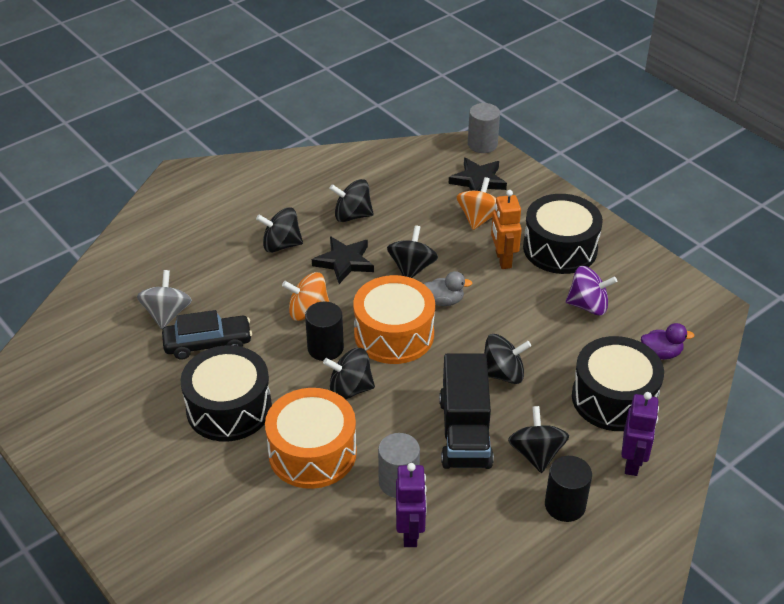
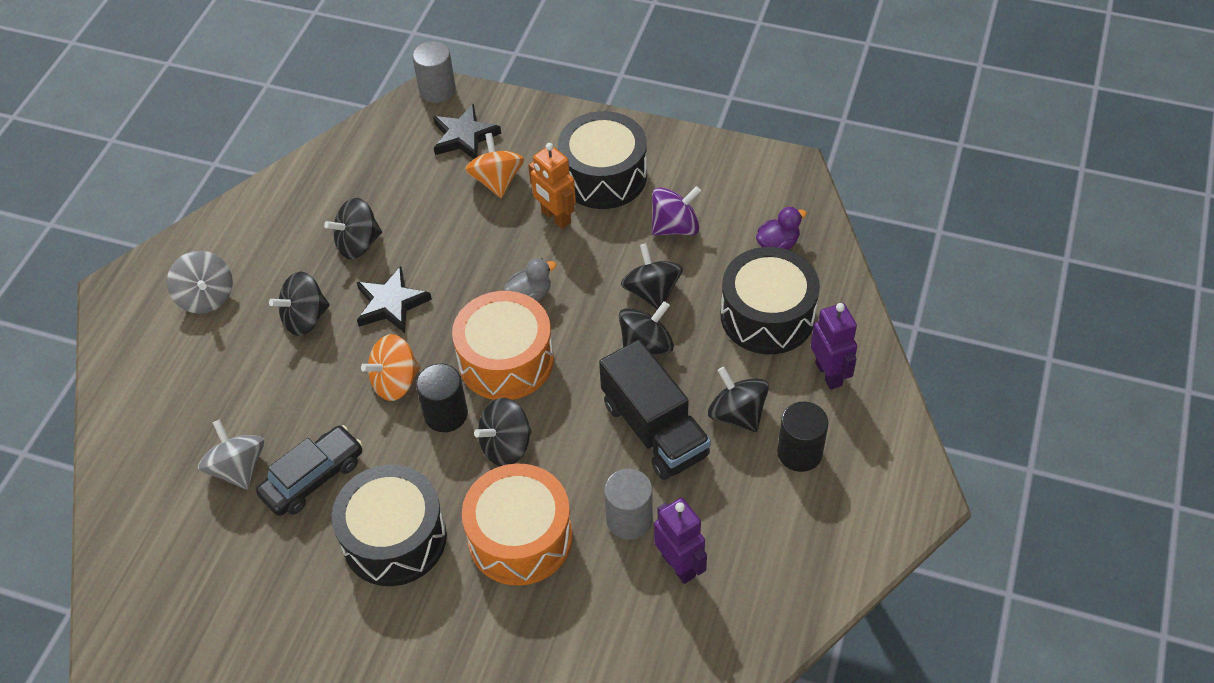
camera: 30 degrees left, 10 degrees up
black spinning top [387,225,438,278] -> black spinning top moved to [621,243,683,310]
none -> grey spinning top [167,251,233,314]

